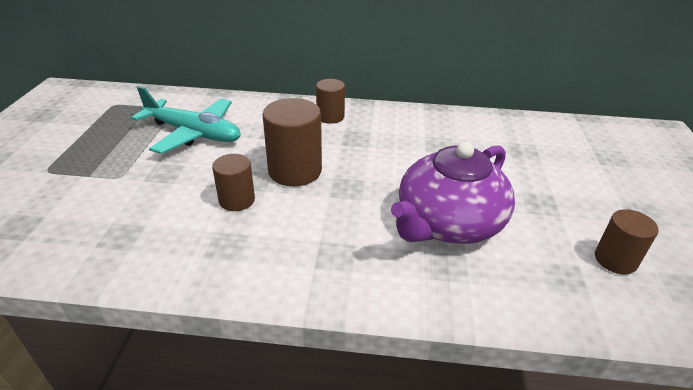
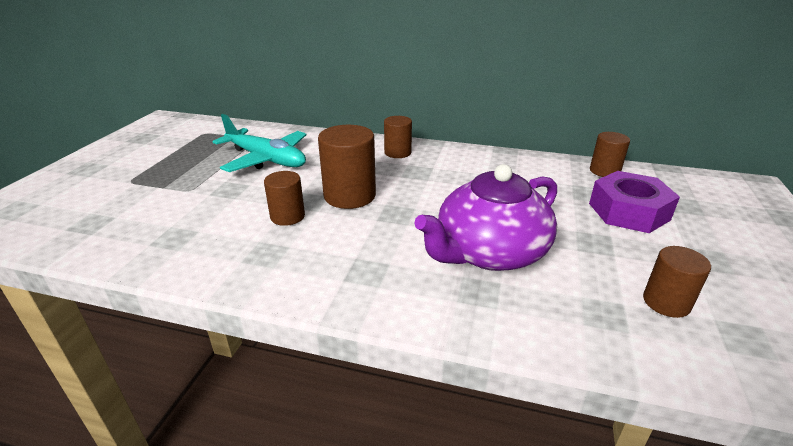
camera: 10 degrees right, 5 degrees down
none -> purple nut [589,171,680,233]
none -> brown cylinder [590,132,630,177]

